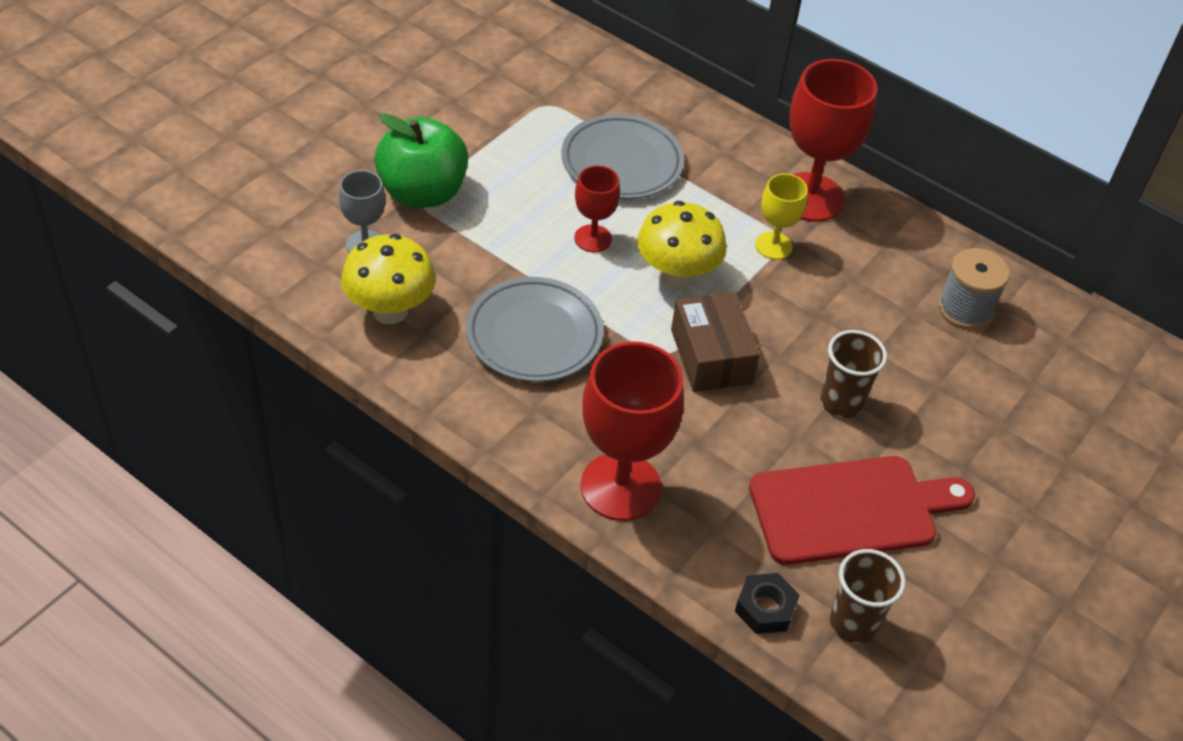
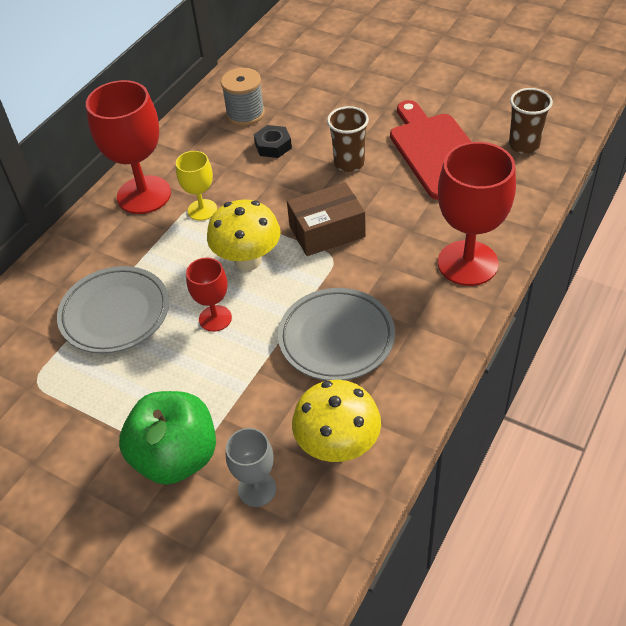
camera: 90 degrees left, 0 degrees up
black nut [735,573,800,634] -> black nut moved to [254,125,292,158]

